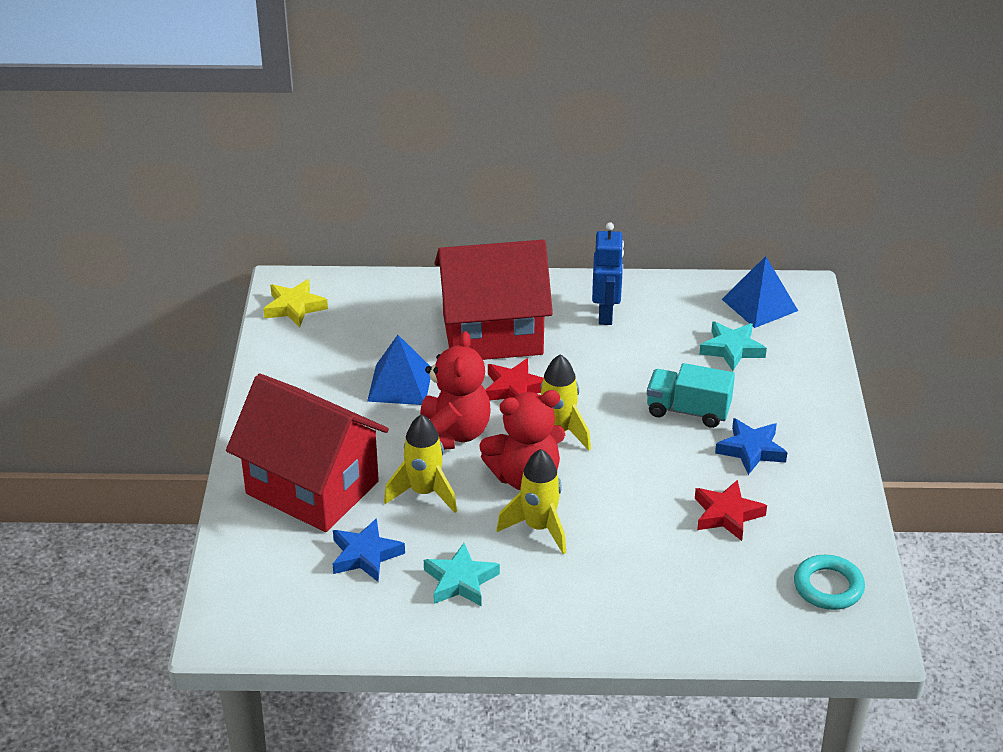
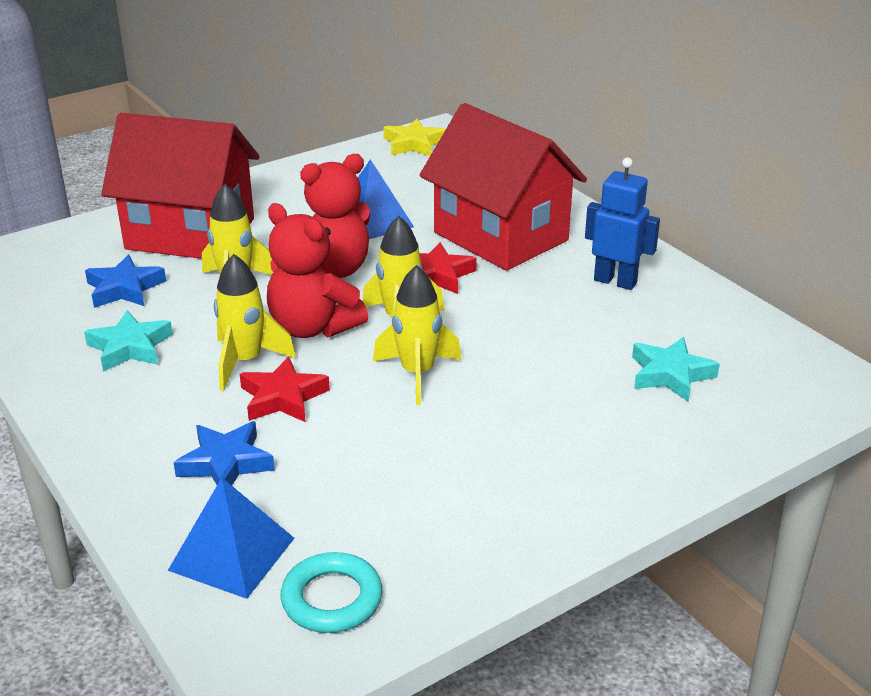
camera: 55 degrees right, 5 degrees down
red house [226,373,389,532] -> red house turned 75 degrees counterclockwise [101,113,260,259]
blue robot [592,222,624,325] -> blue robot turned 120 degrees counterclockwise [585,158,660,290]
turquoise truck [647,363,735,428] -> none
red star [695,480,767,541] -> red star moved to [240,356,330,422]
blue star [715,418,787,475] -> blue star moved to [173,421,275,485]
blue pyramid [722,256,798,328] -> blue pyramid moved to [168,478,294,599]
none -> yellow rocket [373,265,461,405]

